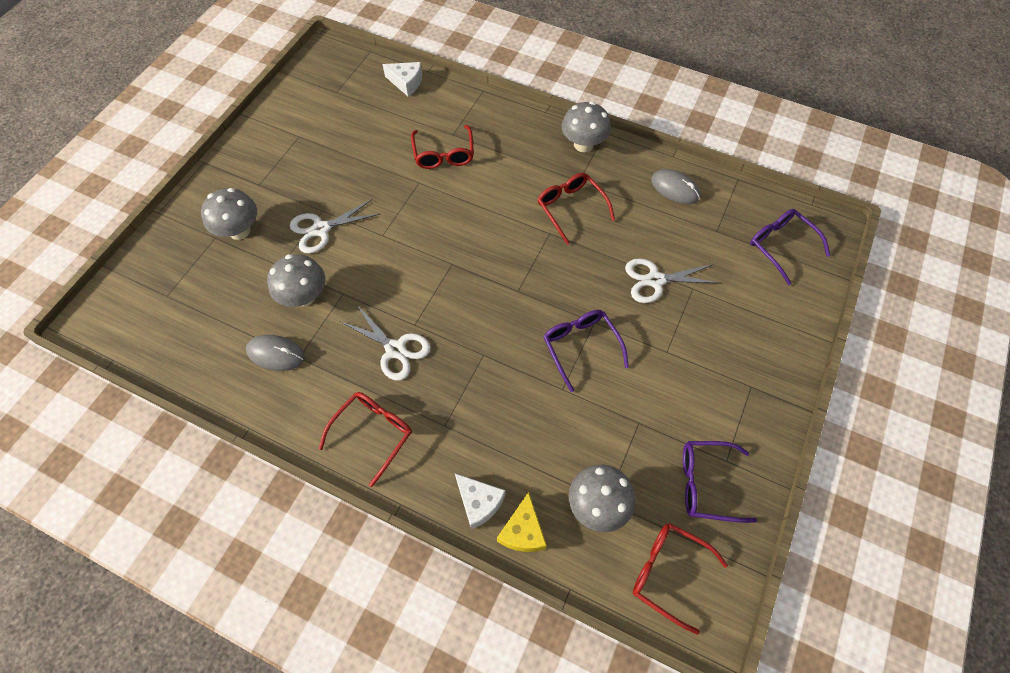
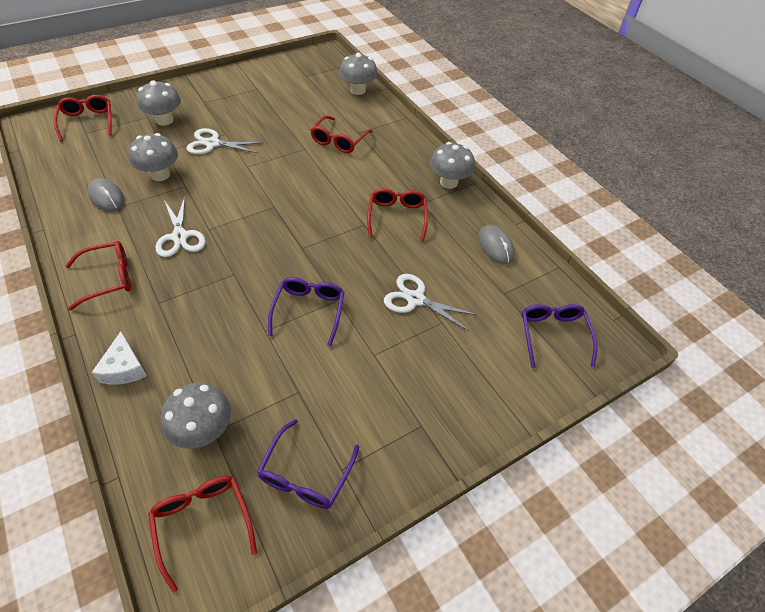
camera: 30 degrees right, 10 degrees down
white cheese [383,62,422,96] -> grey mushroom [339,53,377,95]
yellow cheese [497,492,547,552] -> none
purple glasses [683,441,757,523] -> purple glasses turned 105 degrees counterclockwise [257,419,359,509]
none -> red glasses [54,95,112,141]

